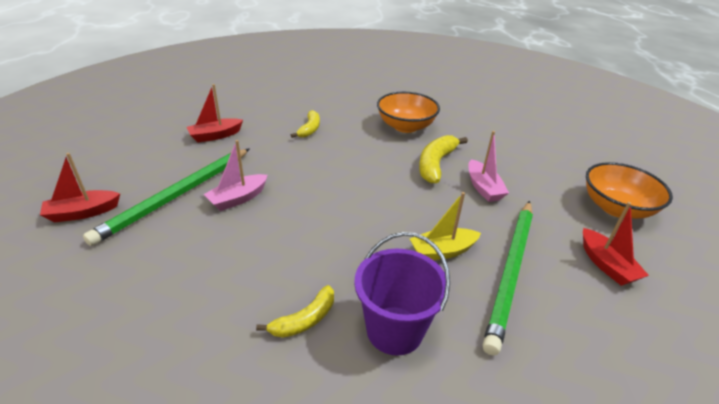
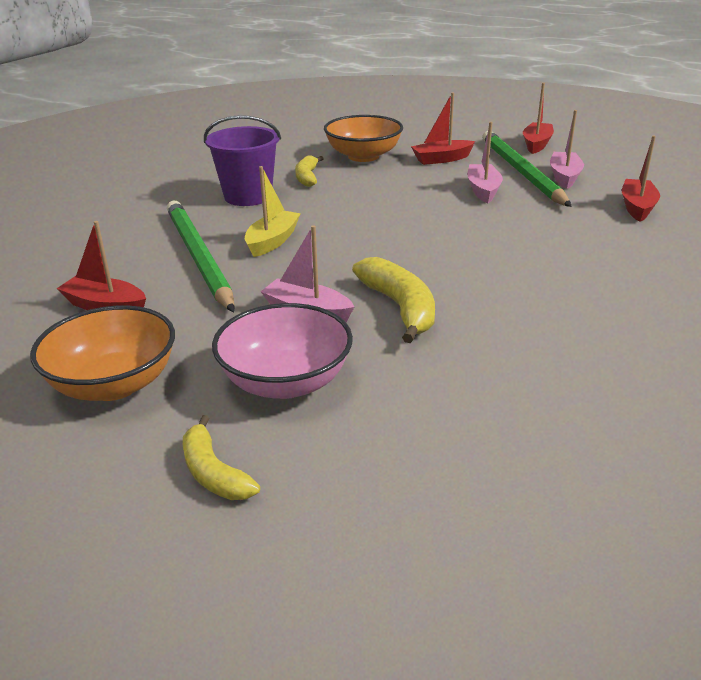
camera: 135 degrees right, 5 degrees down
yellow banana [291,110,320,138] -> yellow banana moved to [183,415,260,500]
orange bowl [377,92,440,133] -> orange bowl moved to [324,115,403,162]
none -> pink bowl [212,303,353,399]
none -> red boat [411,92,475,165]
none -> pink boat [550,110,584,189]

